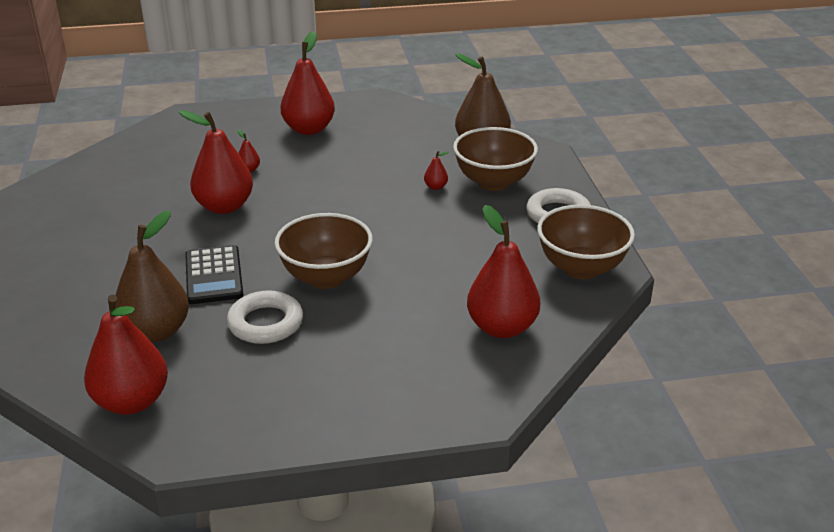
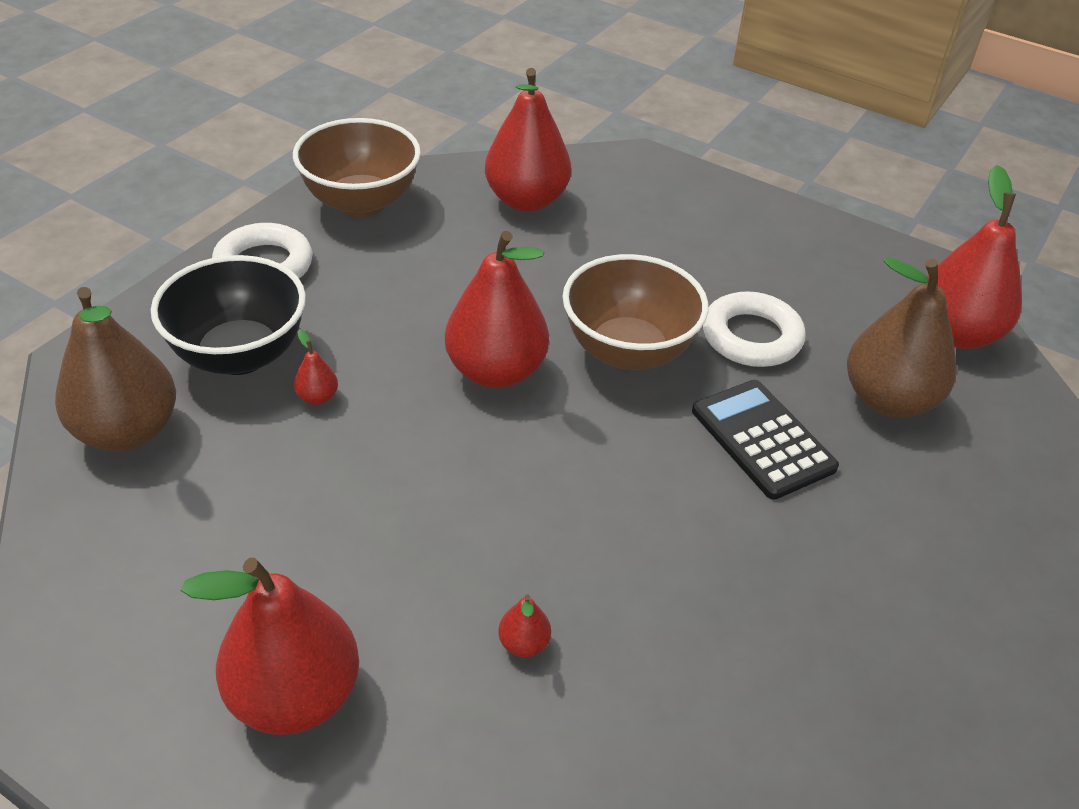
camera: 140 degrees left, 10 degrees up
red pear [179,110,253,214] -> red pear moved to [445,231,549,388]
black calculator [185,245,244,304] -> black calculator turned 60 degrees counterclockwise [692,380,839,500]
brown bowl [453,127,538,191] -> black bowl [151,255,306,375]

